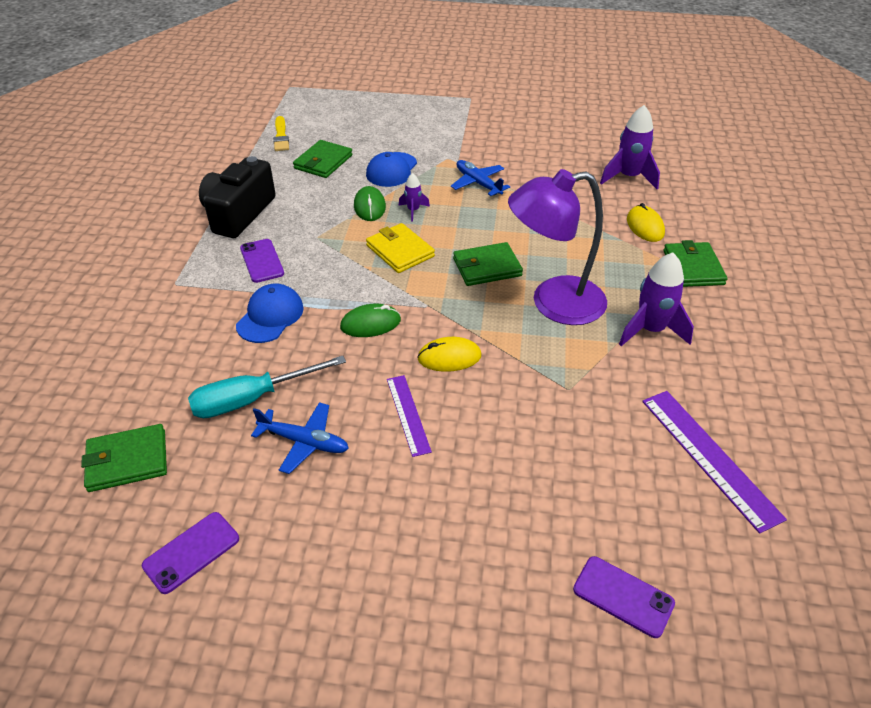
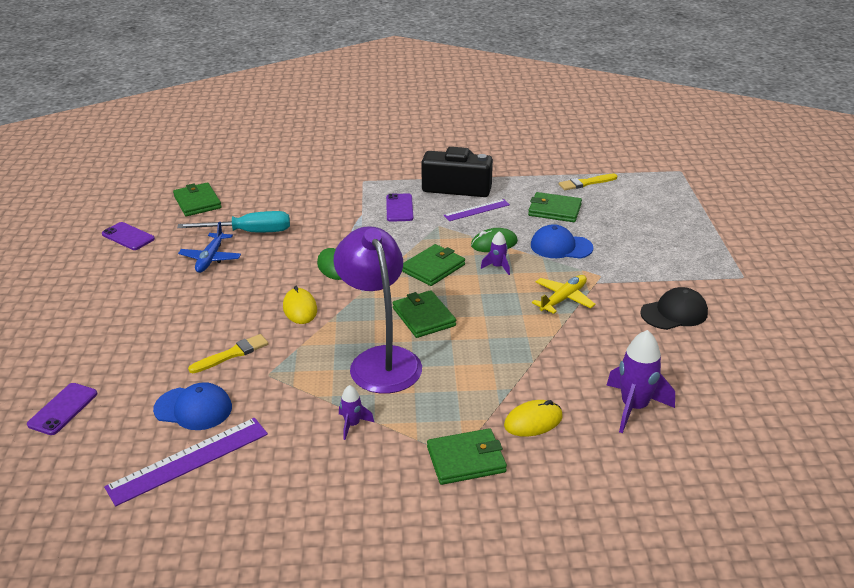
camera: 80 degrees right, 10 degrees down
turquoise screwdriver [188,356,346,418] -> turquoise screwdriver turned 120 degrees clockwise [177,211,290,232]
blue cap [236,284,304,343] -> blue cap moved to [153,382,232,430]
purple phone [240,239,284,283] -> purple phone turned 60 degrees counterclockwise [386,193,413,222]
yellow wallet [366,223,435,273] -> green wallet [402,244,465,286]
purple ruler [387,375,432,457] -> purple ruler moved to [443,199,510,221]
blue plane [451,160,510,196] -> yellow plane [532,275,596,314]
purple rocket [619,253,694,346] -> purple rocket [339,385,374,440], size x0.53
none -> yellow brush [188,334,268,373]
none -> black cap [640,287,708,330]

